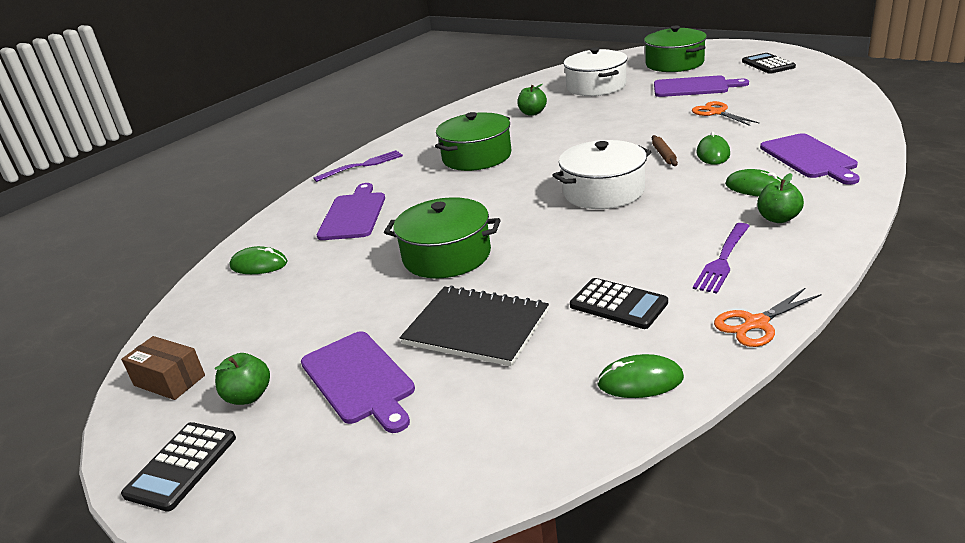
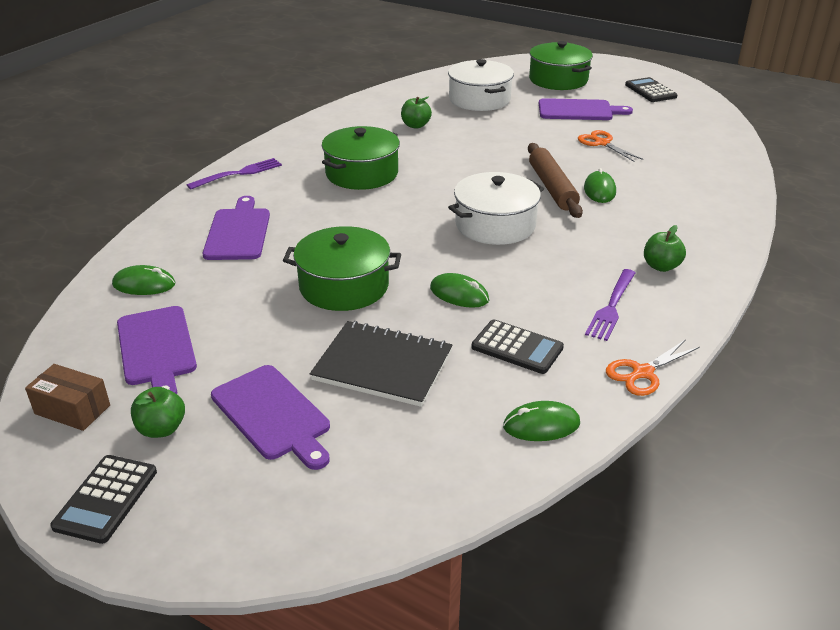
camera: 10 degrees left, 5 degrees up
brown rolling pin [652,135,678,166] -> brown rolling pin [528,143,583,218], size x2.03
green mouse [725,169,782,196] -> green mouse moved to [430,273,489,308]
purple cutting board [760,133,860,185] -> purple cutting board moved to [117,306,197,394]

